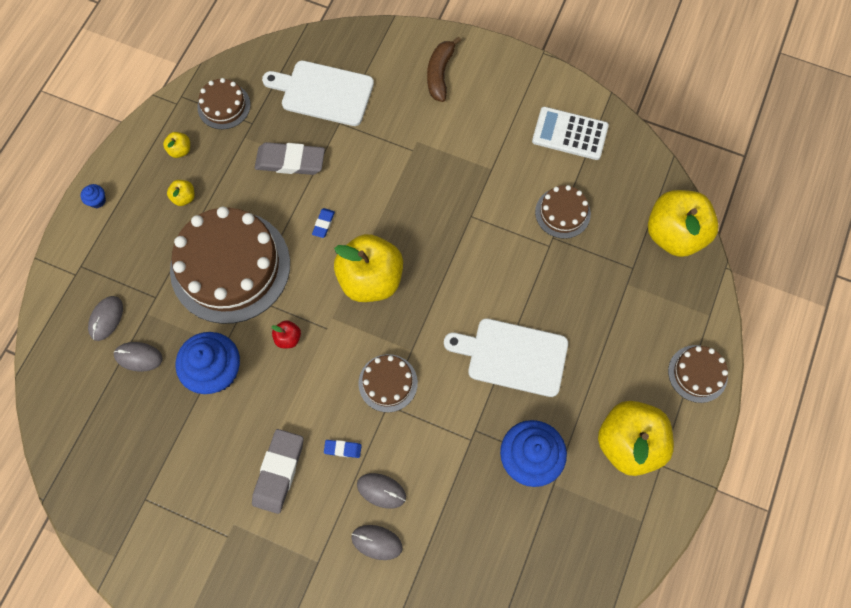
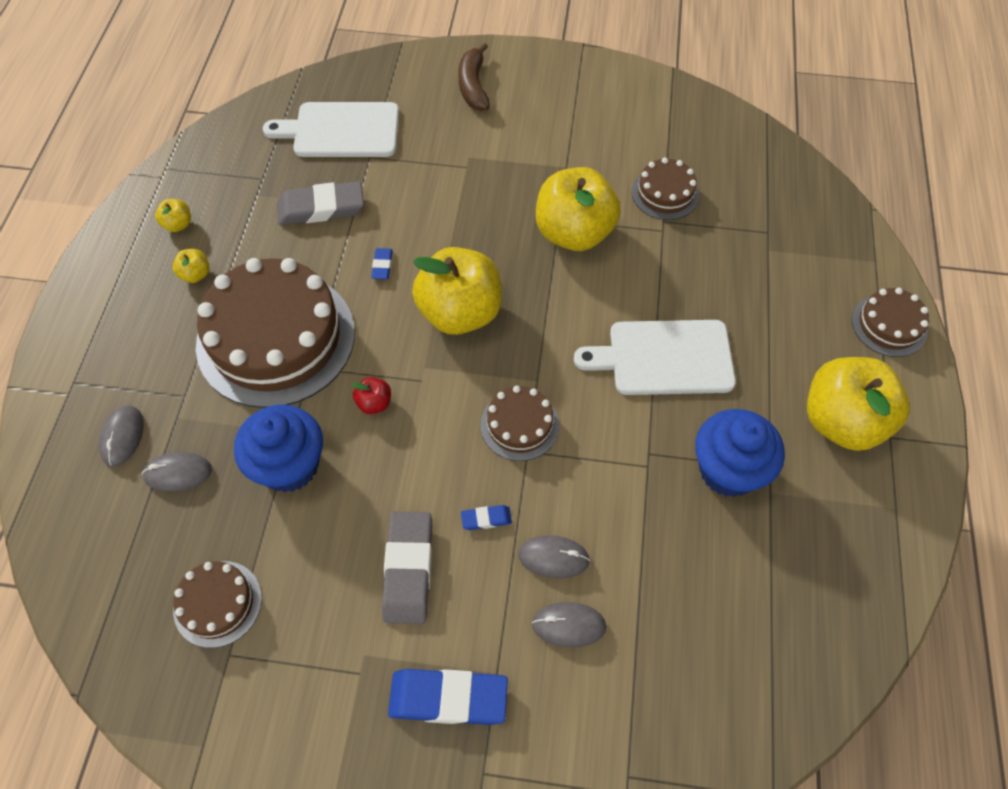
camera: 15 degrees left, 10 degrees down
blue cupcake [81,184,106,208] -> none
brown cake [197,78,251,129] -> brown cake moved to [173,561,262,648]
white calculator [532,107,609,160] -> none
yellow apple [648,190,719,257] -> yellow apple moved to [536,167,621,251]
none -> blue eraser [388,669,508,725]

